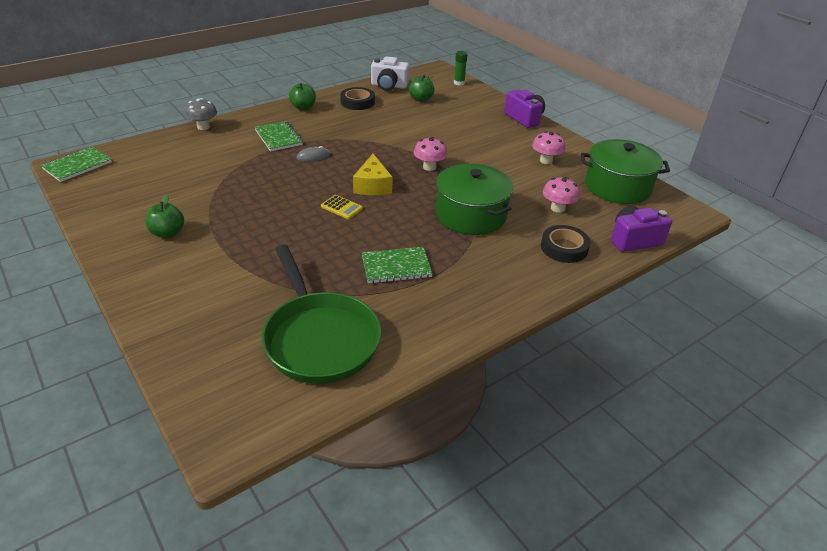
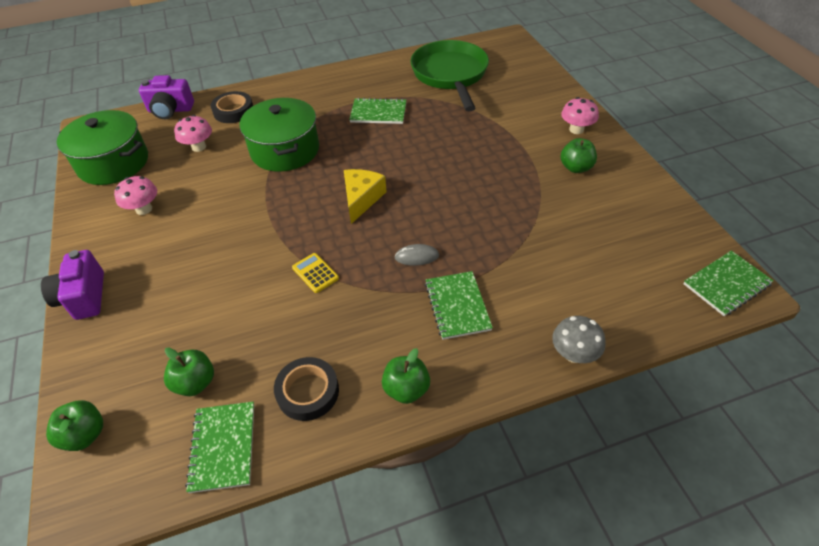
camera: 160 degrees left, 10 degrees up
yellow calculator [321,195,363,219] -> yellow calculator moved to [292,253,339,293]
white camera [371,56,409,91] -> green notebook [185,402,254,493]
pink mushroom [414,137,447,171] -> pink mushroom moved to [561,97,599,134]
green glue stick [454,51,467,86] -> green apple [46,400,103,451]

